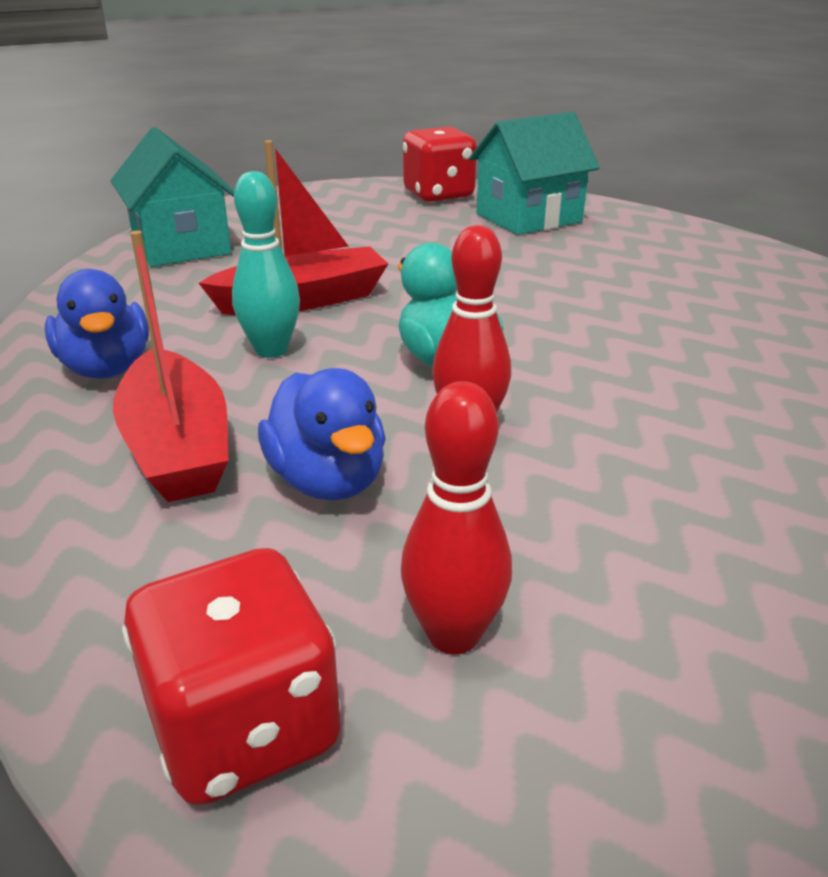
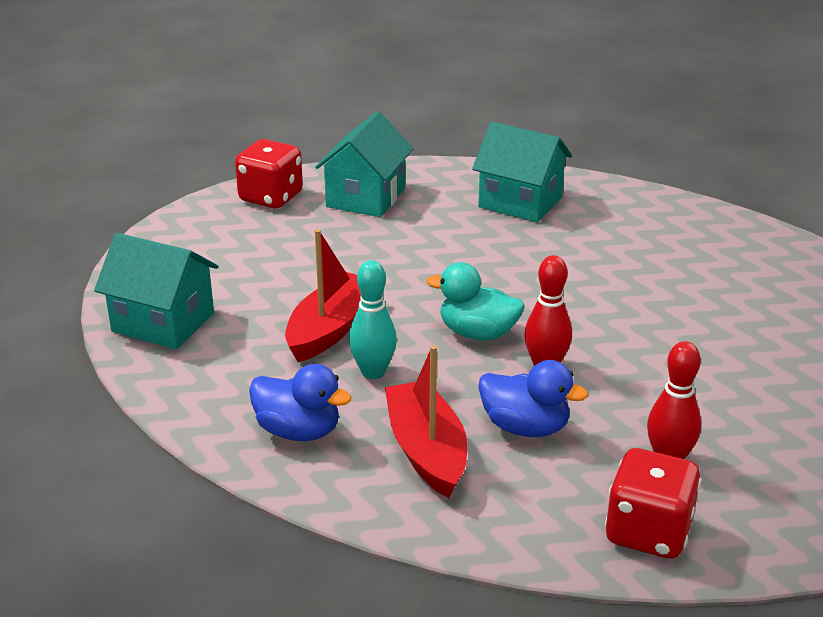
camera: 40 degrees left, 0 degrees up
red boat [113,231,228,502] -> red boat turned 135 degrees counterclockwise [385,345,467,498]
none -> turquoise house [472,122,572,222]

